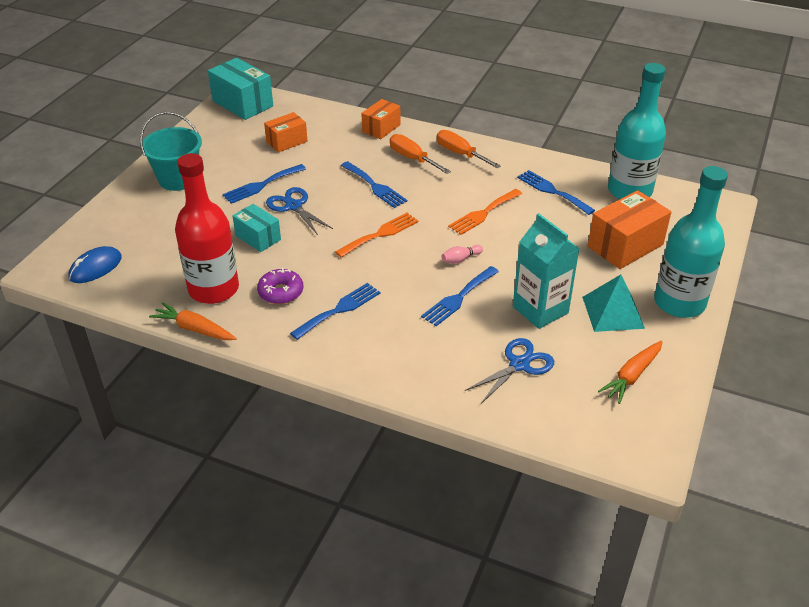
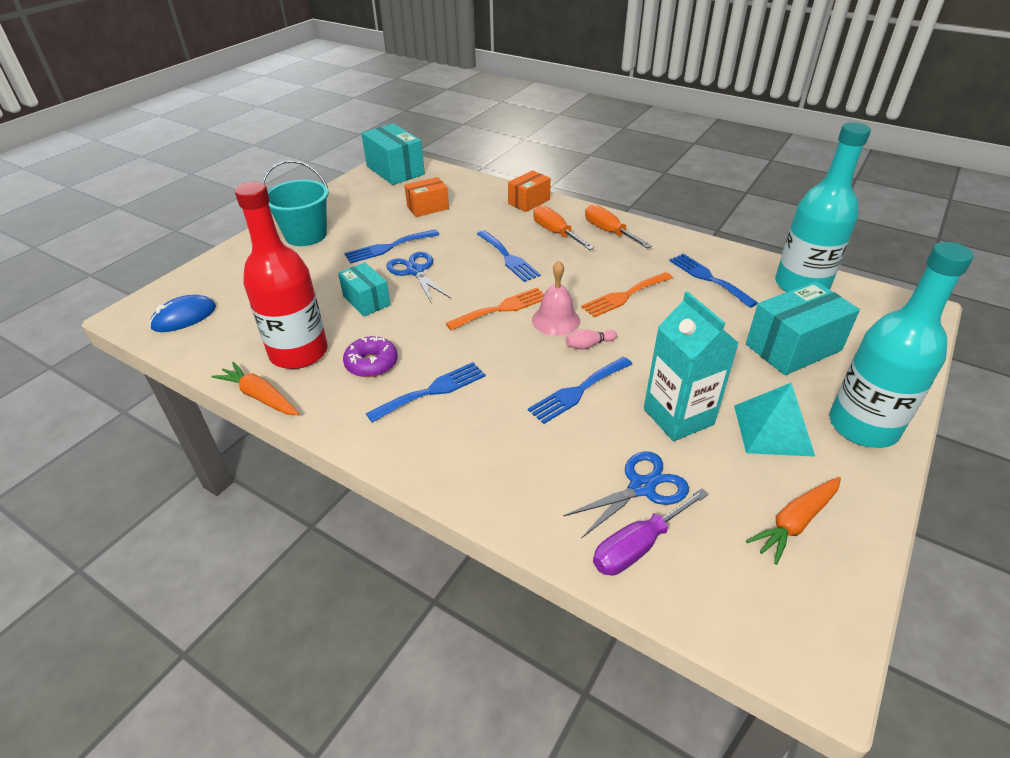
camera: 10 degrees right, 0 degrees up
orange box [588,190,671,269] -> turquoise box [746,281,860,375]
none -> pink bell [532,261,580,336]
none -> purple screwdriver [593,489,708,575]

